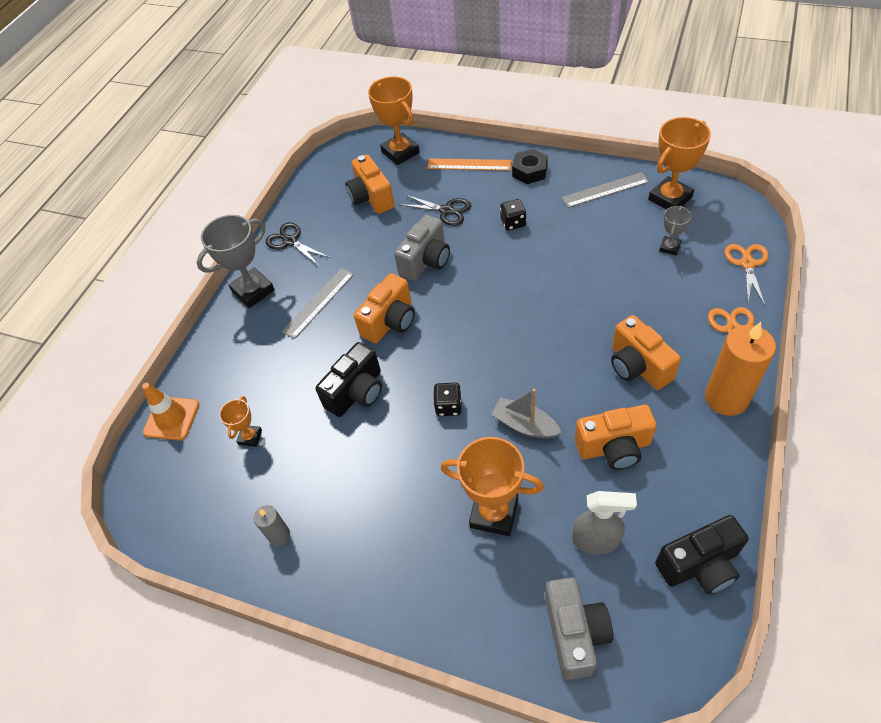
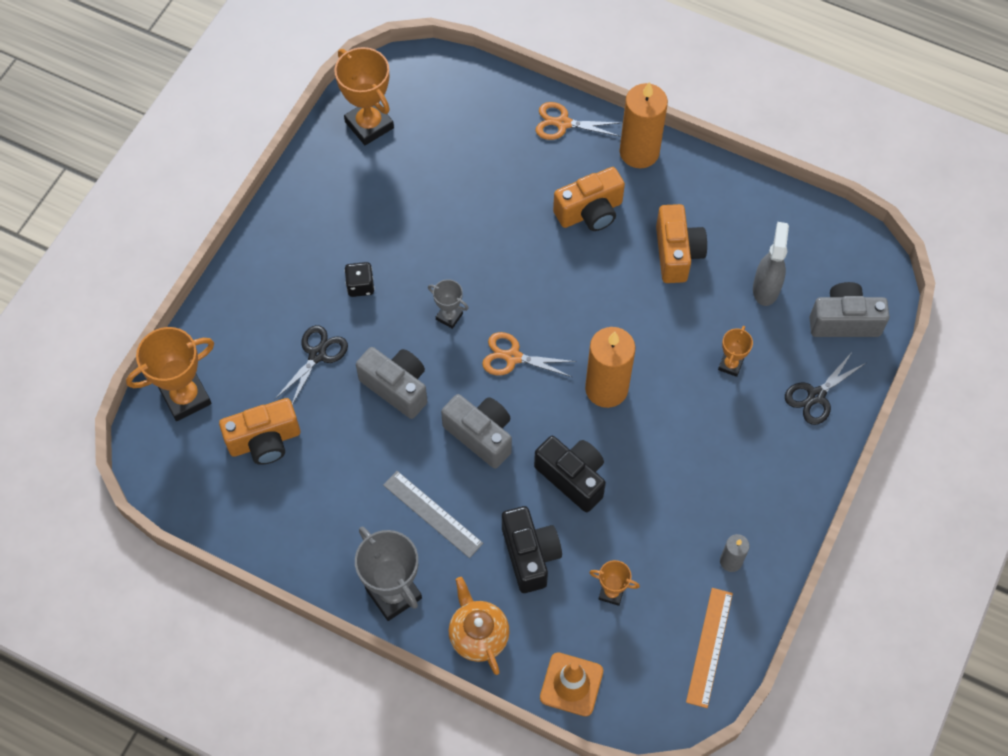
camera: 90 degrees left, 10 degrees up
black scissors [266,222,330,266] -> black scissors moved to [785,351,866,425]
orange camera [354,273,415,343] -> grey camera [441,394,512,469]
orange ruler [427,158,512,171] -> orange ruler moved to [686,588,733,708]
black dice [433,382,462,416] -> orange candle [585,327,636,408]
orange trophy [441,437,544,536] -> orange trophy [718,326,753,377], size x0.53
grey boat [491,389,562,439] -> none
black nut [512,149,548,184] -> none
grey ruler [561,172,649,208] -> none
black camera [655,515,748,595] -> black camera moved to [502,506,562,593]
grey trophy [659,206,691,255] -> grey trophy moved to [428,279,469,329]
orange scissors [725,244,769,306] -> orange scissors moved to [482,332,577,377]
none -> orange teapot [449,577,510,675]

